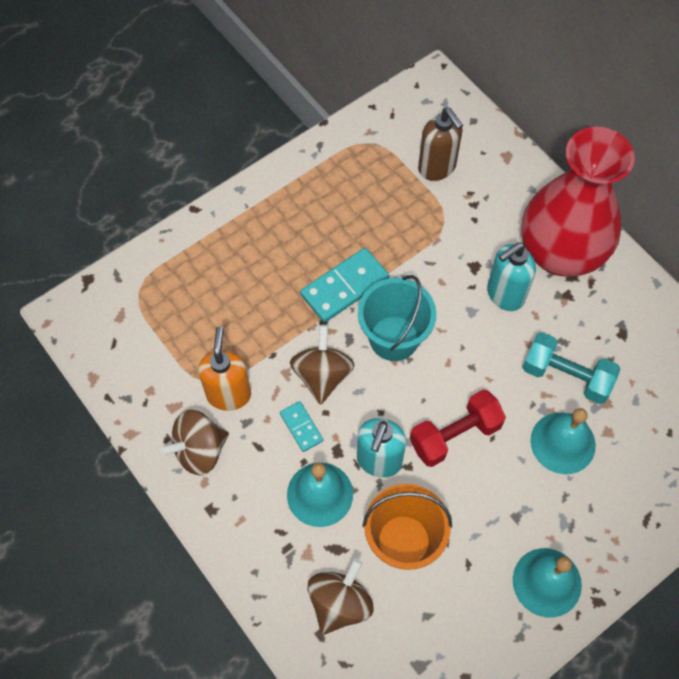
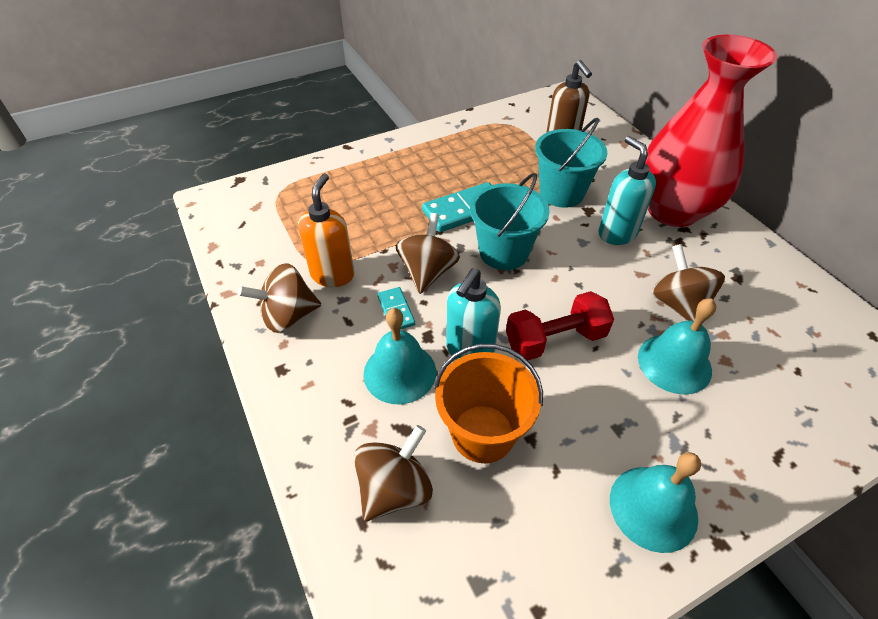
camera: 10 degrees right, 15 degrees down
turquoise soap dispenser [487,243,536,311] -> turquoise soap dispenser turned 90 degrees clockwise [599,136,656,245]
turquoise dumbbell [522,332,620,404] -> brown spinning top [652,244,725,321]
none -> turquoise bucket [535,118,607,208]

